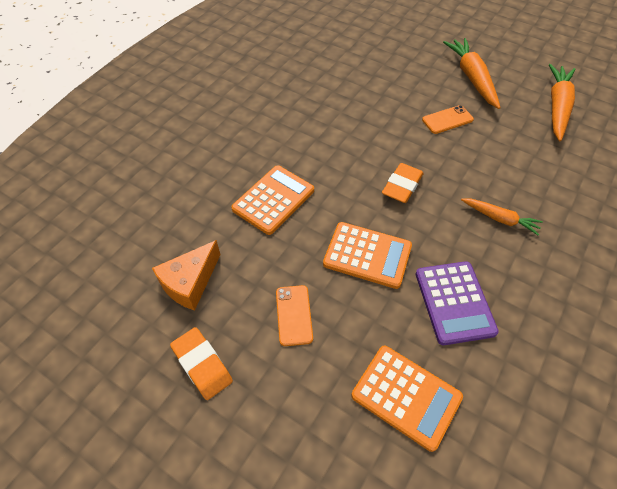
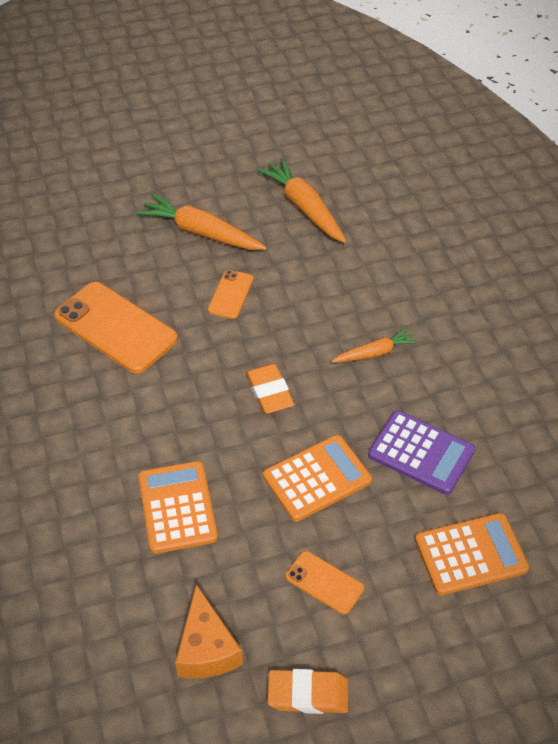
camera: 50 degrees left, 5 degrees down
none -> orange phone [54,282,178,374]

